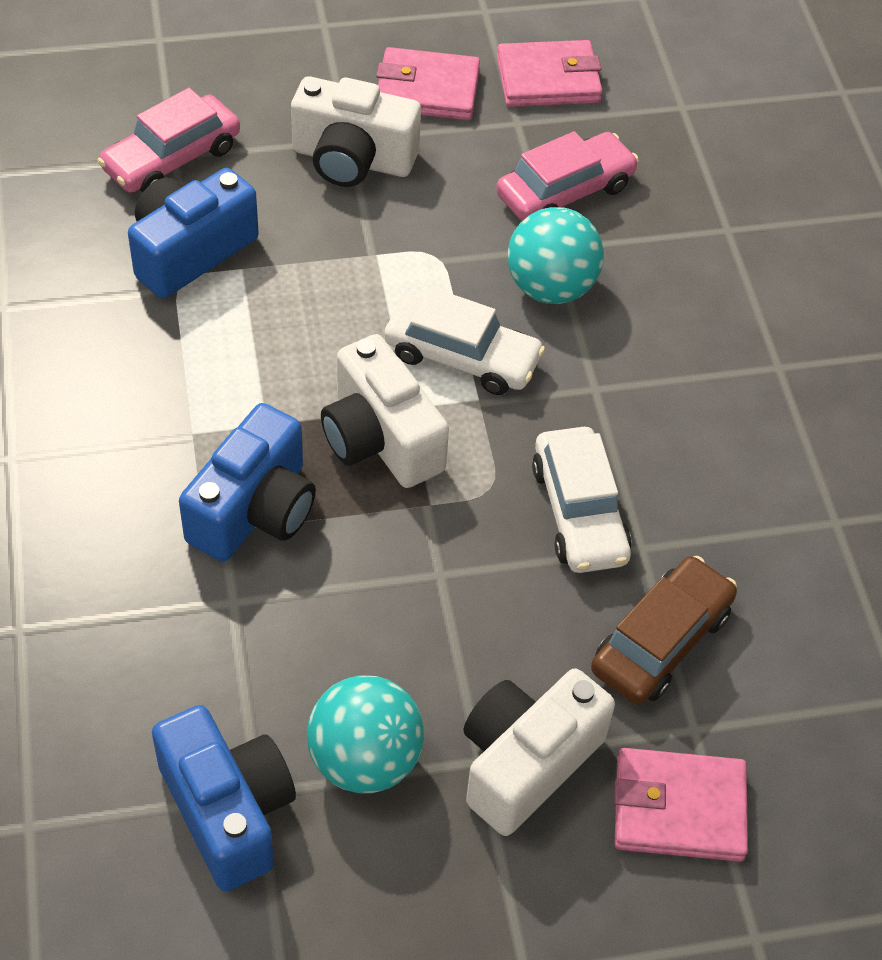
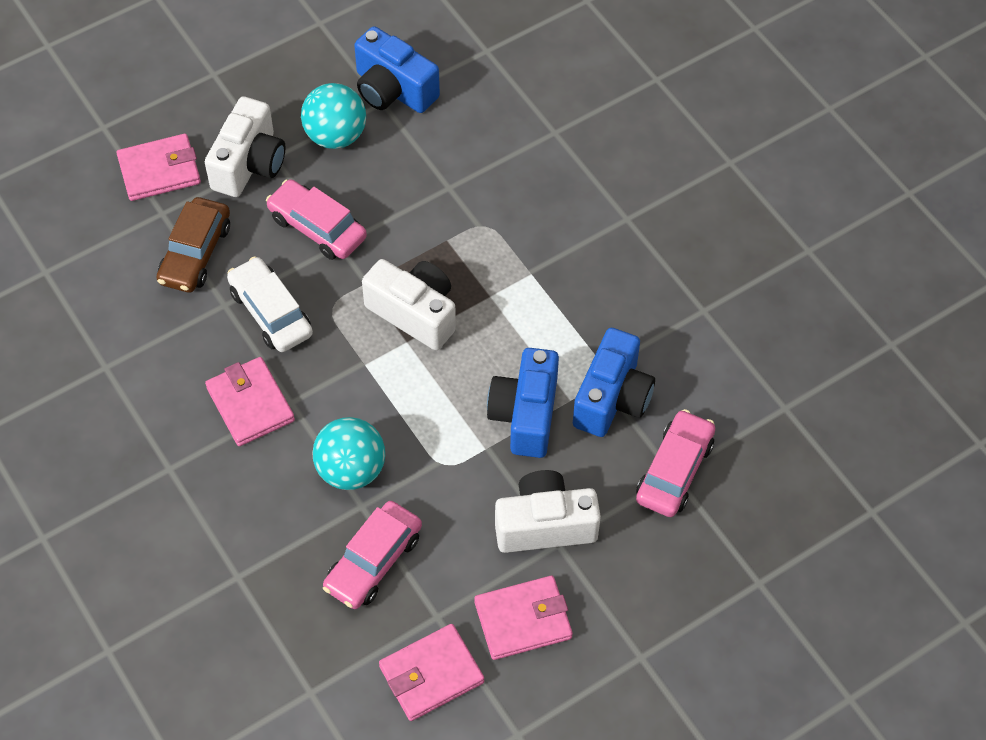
camera: 160 degrees right, 5 degrees up
blue camera [179,403,316,562] -> blue camera moved to [487,348,559,458]
white car [384,287,545,395] -> none
none -> pink wallet [205,357,295,446]
none -> pink car [266,179,367,260]

